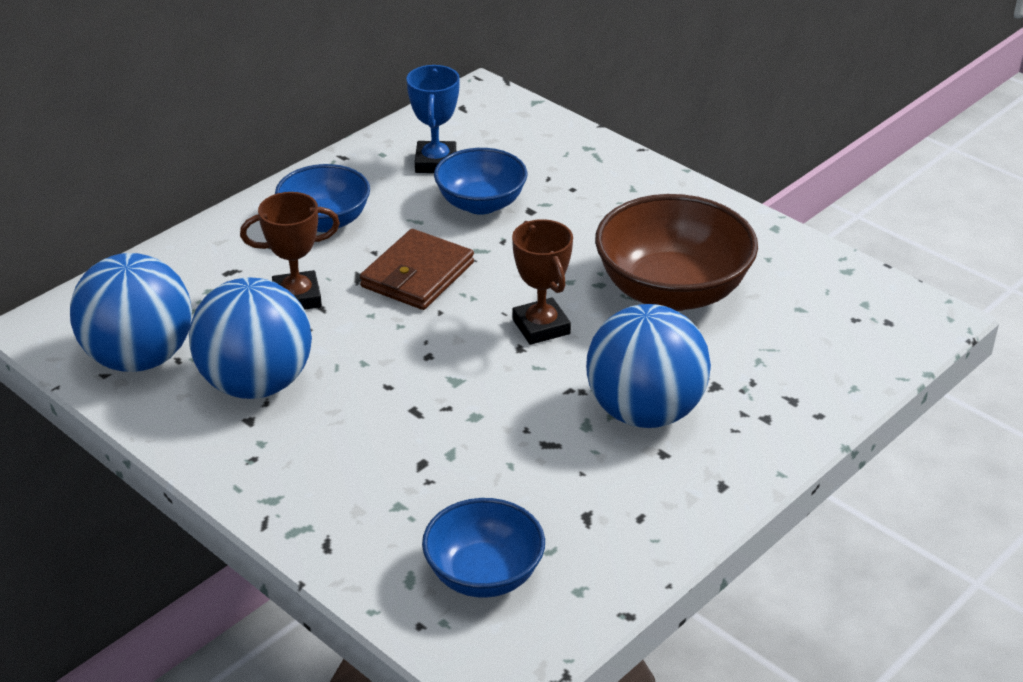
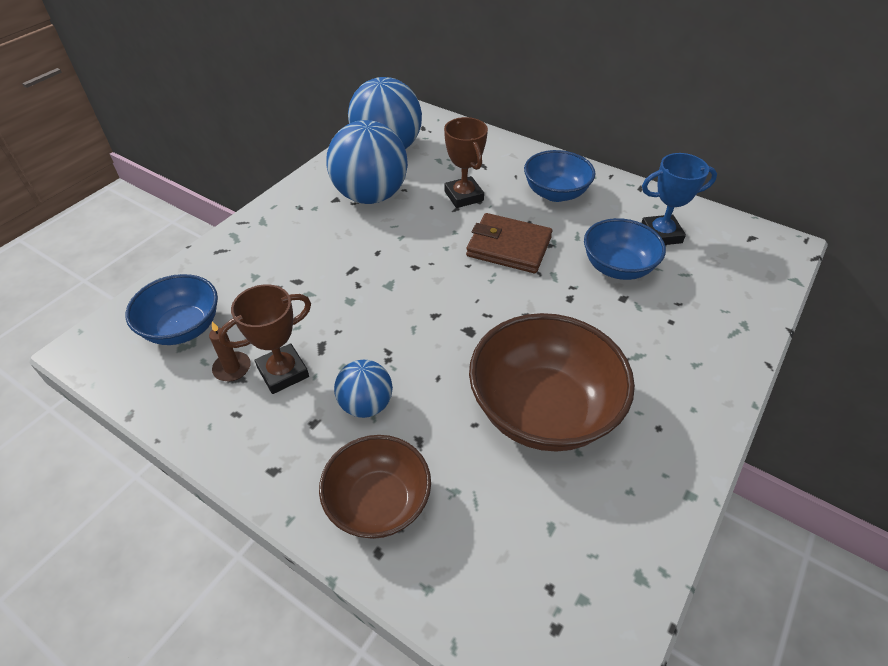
camera: 80 degrees right, 10 degrees up
brown trophy [512,219,573,345] -> brown trophy moved to [218,284,311,394]
blue ball [586,304,711,428] -> blue ball [334,360,393,418], size x0.53
none -> brown candle [209,322,251,381]
none -> brown bowl [319,435,431,539]

